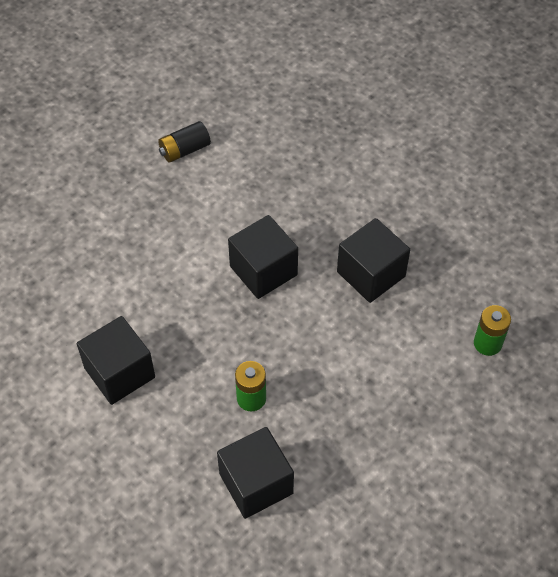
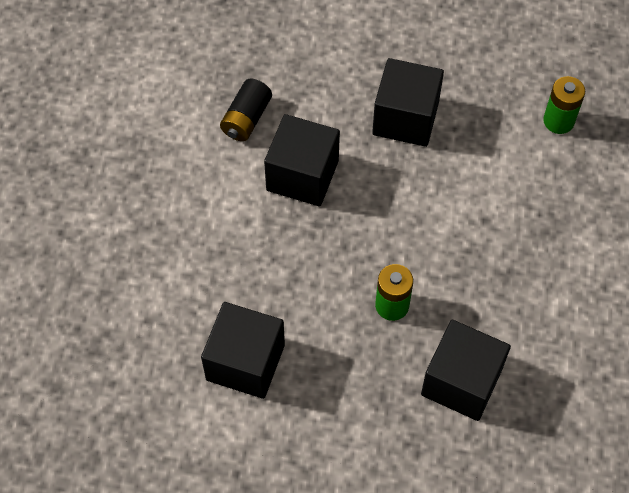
camera: 35 degrees left, 5 degrees up
black battery [158,121,211,163] -> black battery moved to [220,79,272,141]

